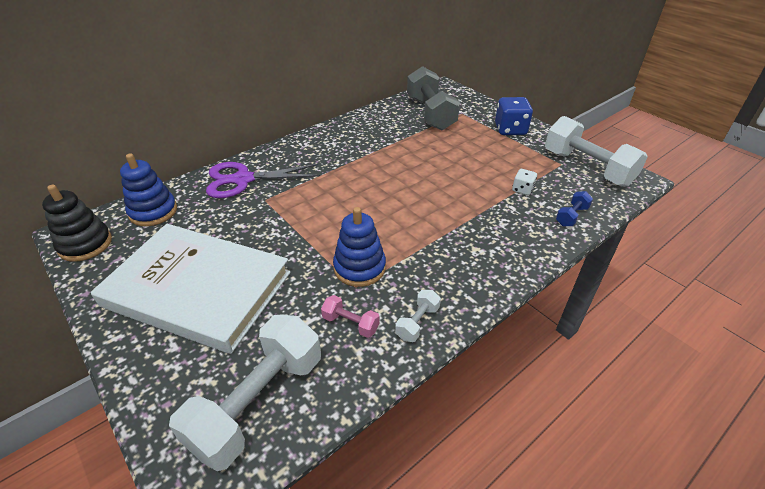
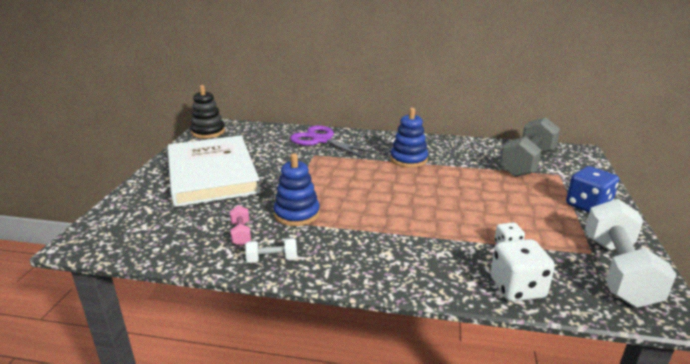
camera: 50 degrees right, 15 degrees down
blue stacking toy [120,153,177,226] -> blue stacking toy moved to [390,108,428,168]
white dumbbell [169,314,321,471] -> none
blue dumbbell [556,191,593,226] -> white dice [490,239,555,301]

